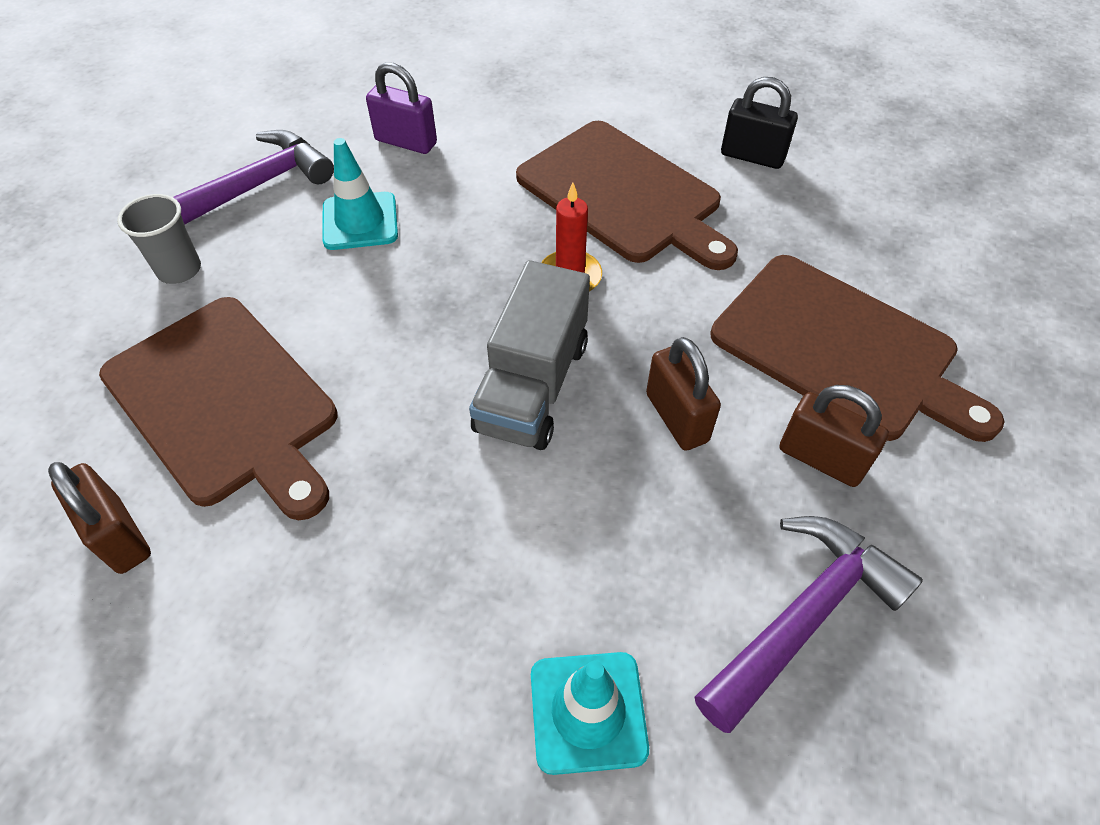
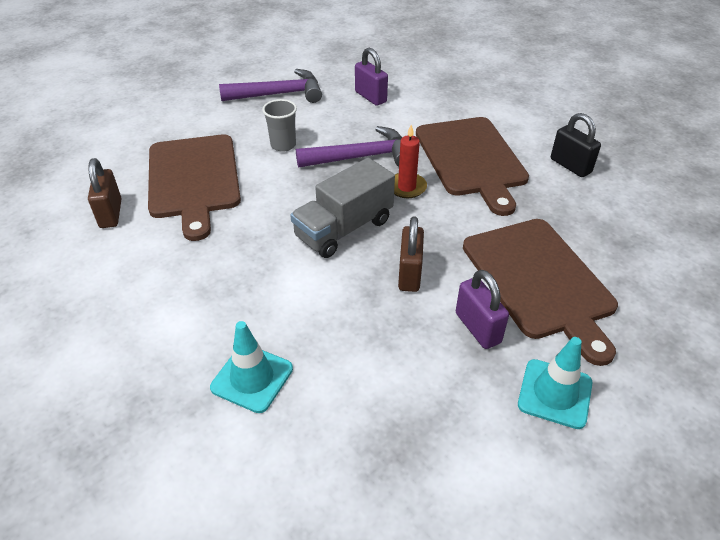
camera: 30 degrees right, 10 degrees down
grey cup [117,194,201,284] -> grey cup moved to [262,99,297,152]
turquoise traffic cone [322,138,398,250] -> turquoise traffic cone moved to [518,337,592,429]
purple hammer [695,516,923,733] -> purple hammer moved to [296,126,402,168]
brown padlock [780,385,889,487] -> purple padlock [456,270,509,349]

